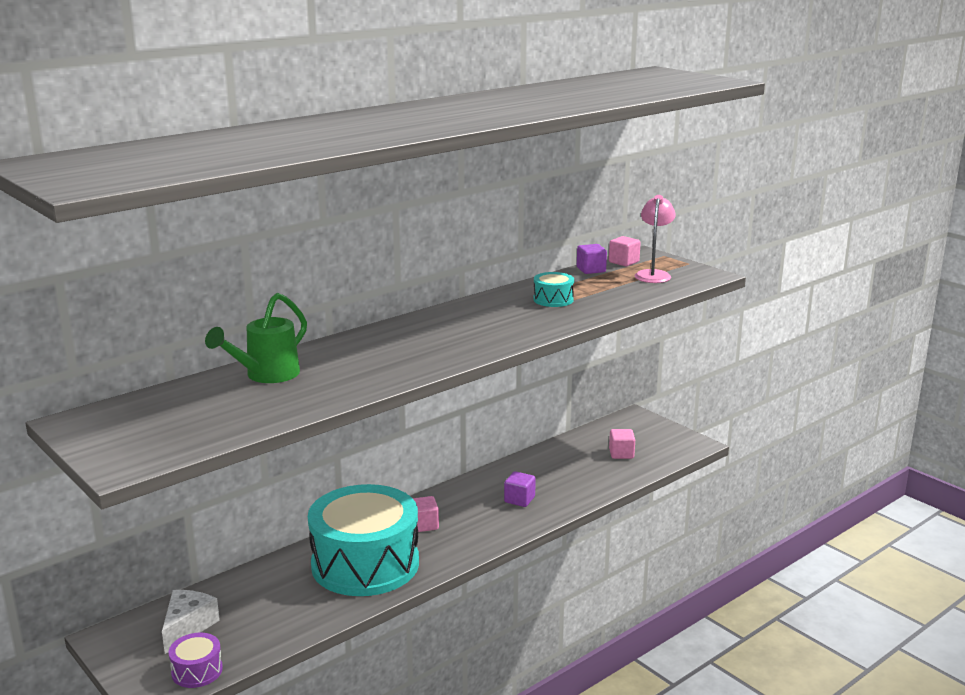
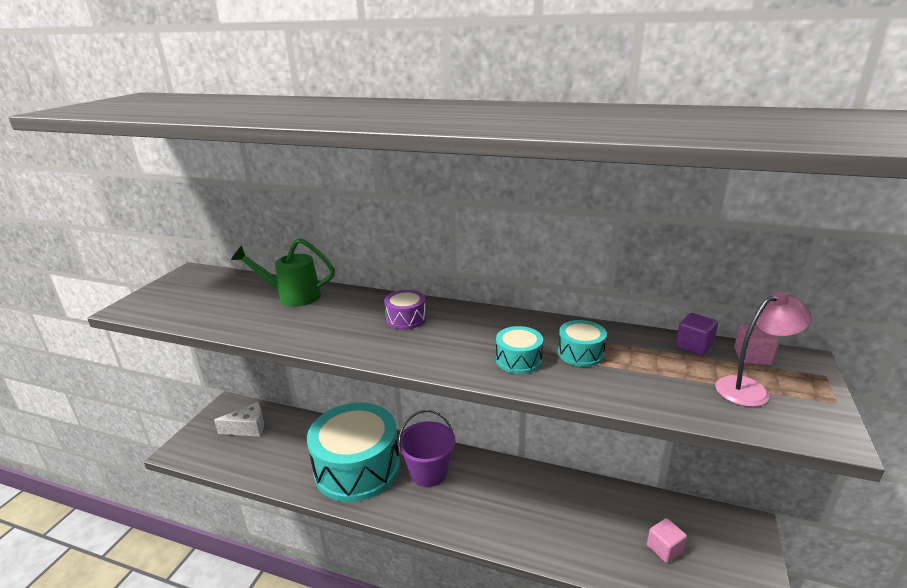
camera: 60 degrees right, 5 degrees up
purple drum [169,633,223,688] -> purple drum moved to [384,290,426,329]
pink cube [413,496,439,532] -> purple bucket [398,410,455,487]
purple cube [504,471,536,507] -> none
none -> turquoise drum [496,326,543,374]

